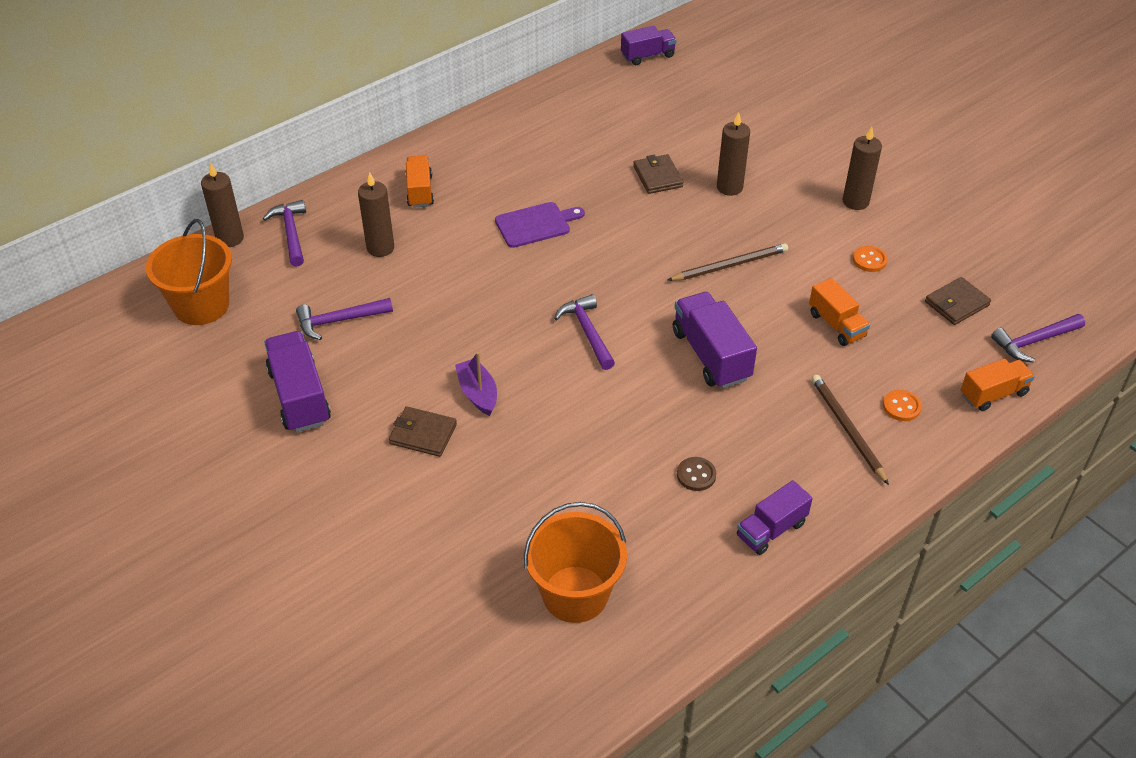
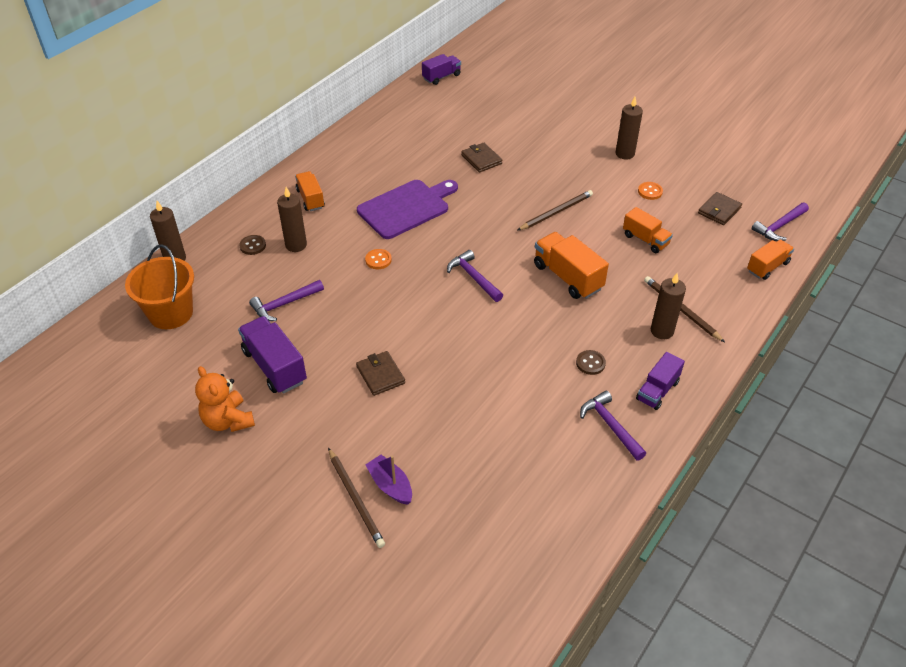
camera: 15 degrees left, 0 degrees up
purple hammer [263,200,306,267] -> purple hammer moved to [580,391,646,461]
brown wallet [389,406,457,457] -> brown wallet turned 60 degrees clockwise [356,351,405,396]
purple boat [455,352,497,416] -> purple boat moved to [365,454,412,505]
purple cutting board [495,202,585,248] -> purple cutting board [357,180,458,239], size x1.58
orange bucket [524,502,627,623] -> none
purple truck [673,292,757,389] -> orange truck [534,232,609,299]
brown candle [717,112,750,196] -> brown candle moved to [651,273,686,339]
orange button [883,390,922,421] -> orange button moved to [365,249,392,269]
none -> orange teddy bear [195,366,255,432]
none -> brown button [239,235,266,255]
none -> brown pencil [328,448,385,548]

